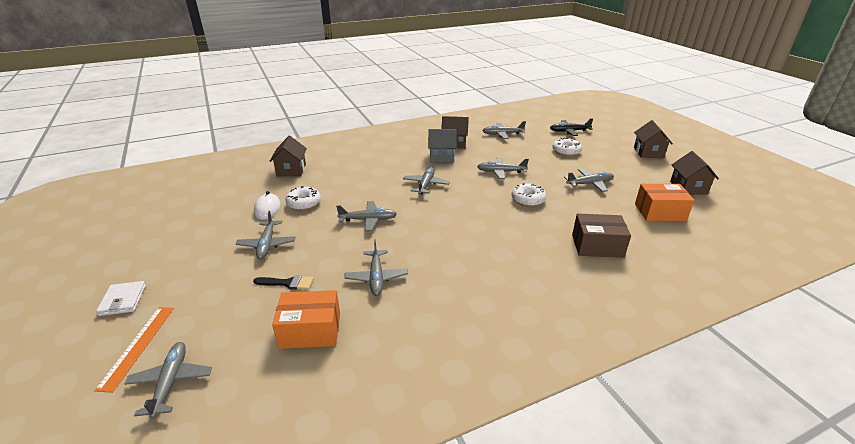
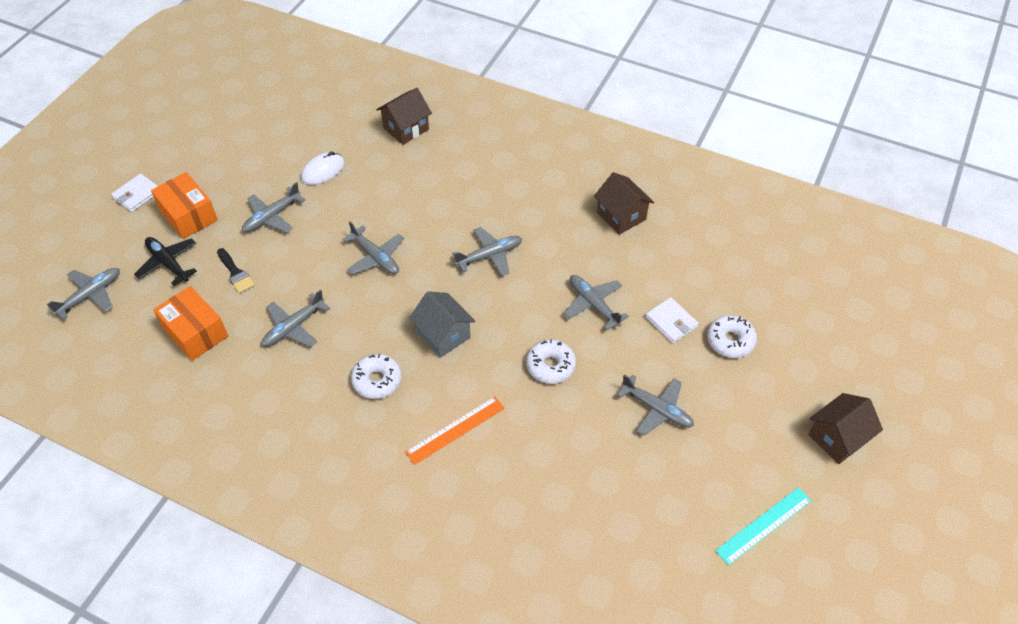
camera: 50 degrees right, 20 degrees up
orange ruler [95,307,174,393] -> orange ruler moved to [405,396,505,465]
white donut [285,186,321,210] -> white donut moved to [351,354,401,399]
grey house [428,129,457,162] -> grey house moved to [409,292,475,358]
grey plane [482,121,526,139] -> none
black plane [550,118,593,136] -> black plane moved to [134,237,197,286]
brown box [572,214,631,258] -> none
orange box [635,184,695,221] -> orange box moved to [151,172,218,239]
brown house [670,151,719,195] -> turquoise ruler [715,487,812,565]
none -> white wallet [646,297,698,343]

